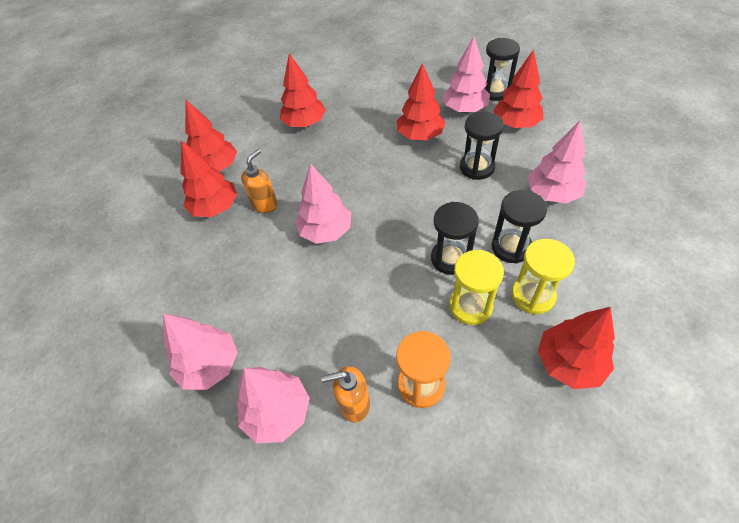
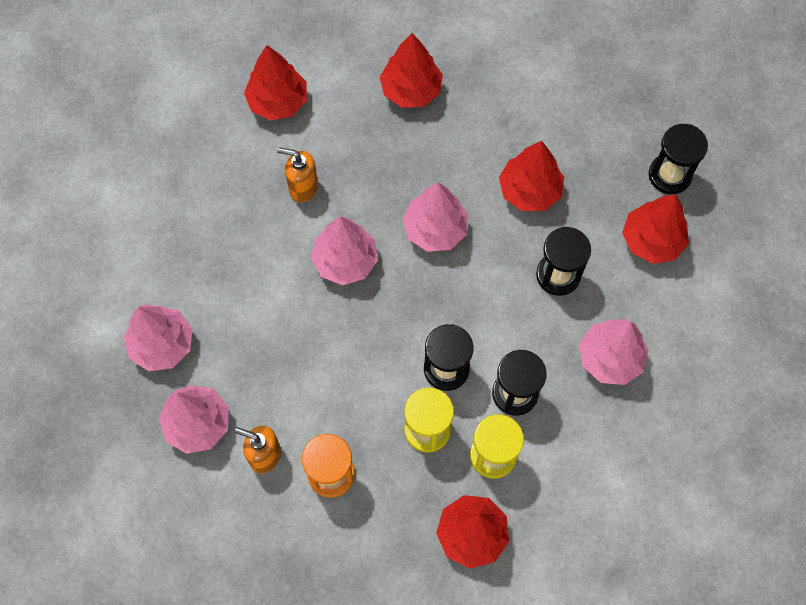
camera: 25 degrees right, 15 degrees up
red tree [181,140,237,217] -> none
orange soap dispenser [241,149,278,213] -> orange soap dispenser turned 135 degrees counterclockwise [277,148,318,202]
pink tree [443,36,490,113] -> pink tree moved to [402,182,468,252]

